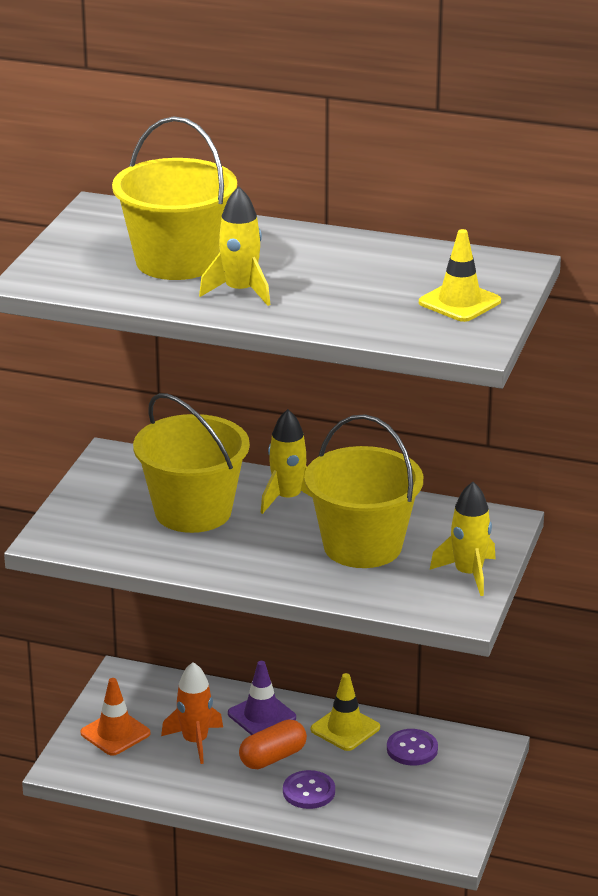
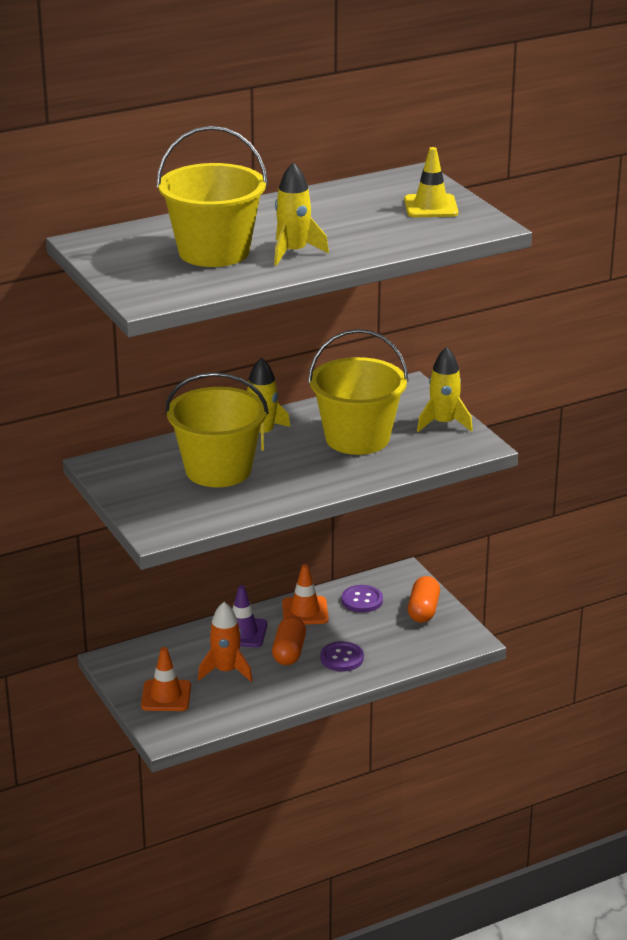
camera: 45 degrees left, 0 degrees up
yellow traffic cone [311,673,380,751] -> orange traffic cone [282,564,329,625]
none -> orange capsule [408,576,440,623]

